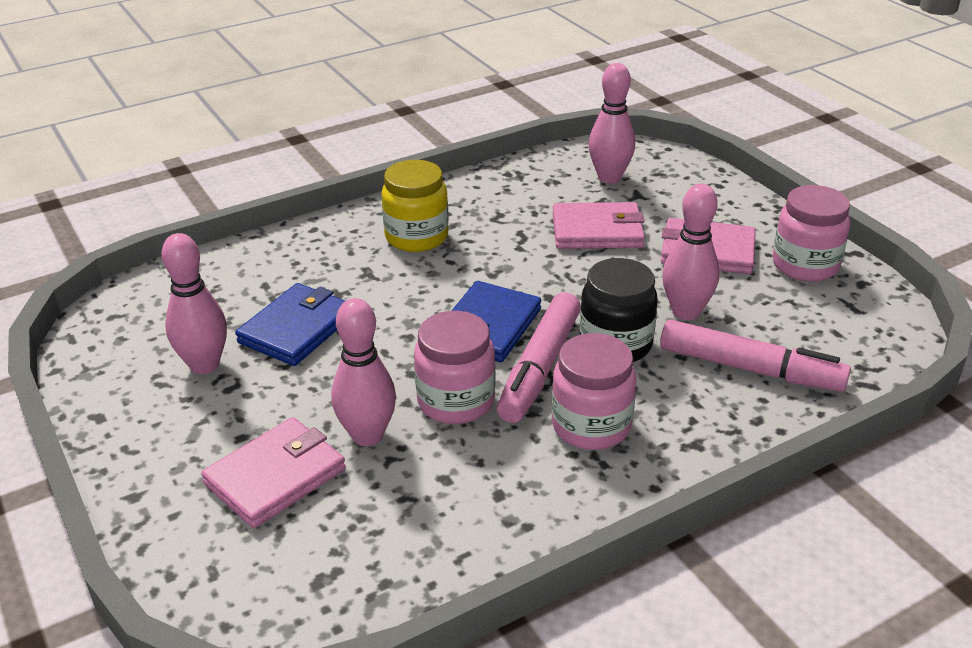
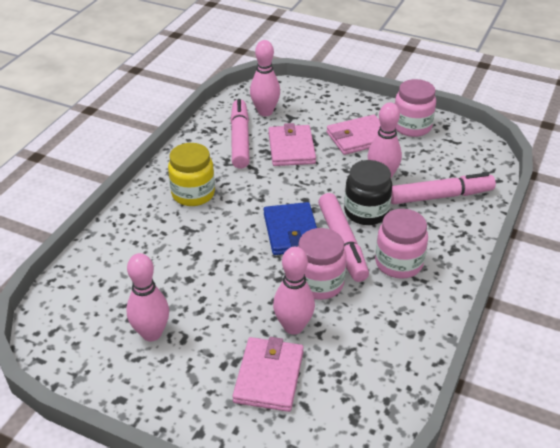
camera: 35 degrees left, 5 degrees up
blue wallet [235,283,345,366] -> none
pink wallet [553,202,645,249] -> pink wallet turned 60 degrees counterclockwise [269,123,316,166]
none -> pink marker [230,99,250,169]

